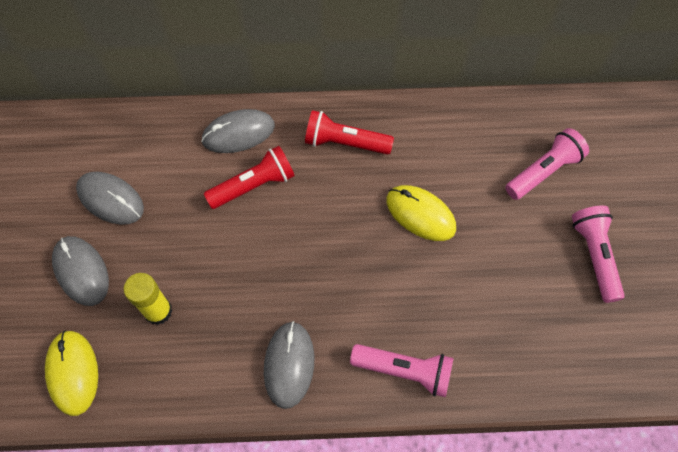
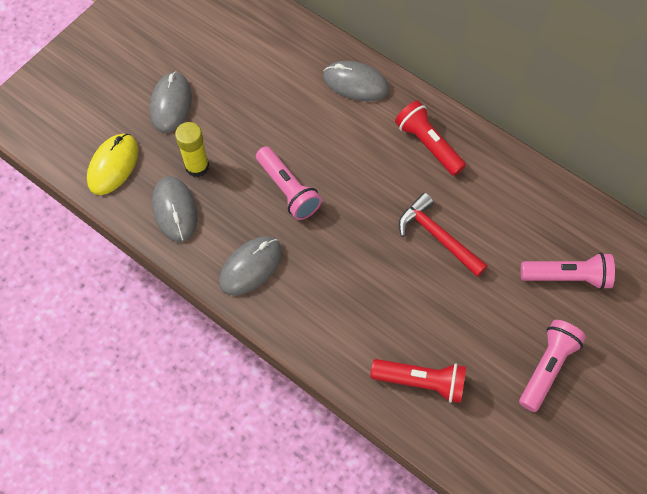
camera: 40 degrees right, 0 degrees up
grey mouse [76,172,144,225] -> grey mouse moved to [152,176,197,242]
red flashlight [204,146,295,209] -> red flashlight moved to [370,359,466,403]
pink flashlight [350,344,454,397] -> pink flashlight moved to [256,146,322,220]
yellow mouse [386,185,456,241] -> red hammer [399,193,488,277]

